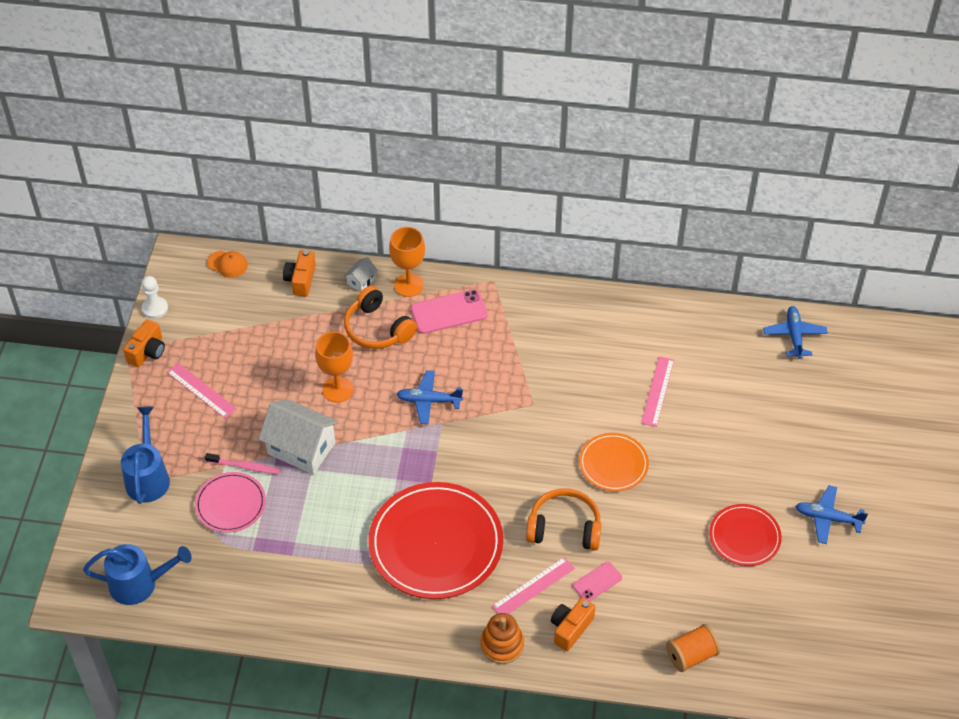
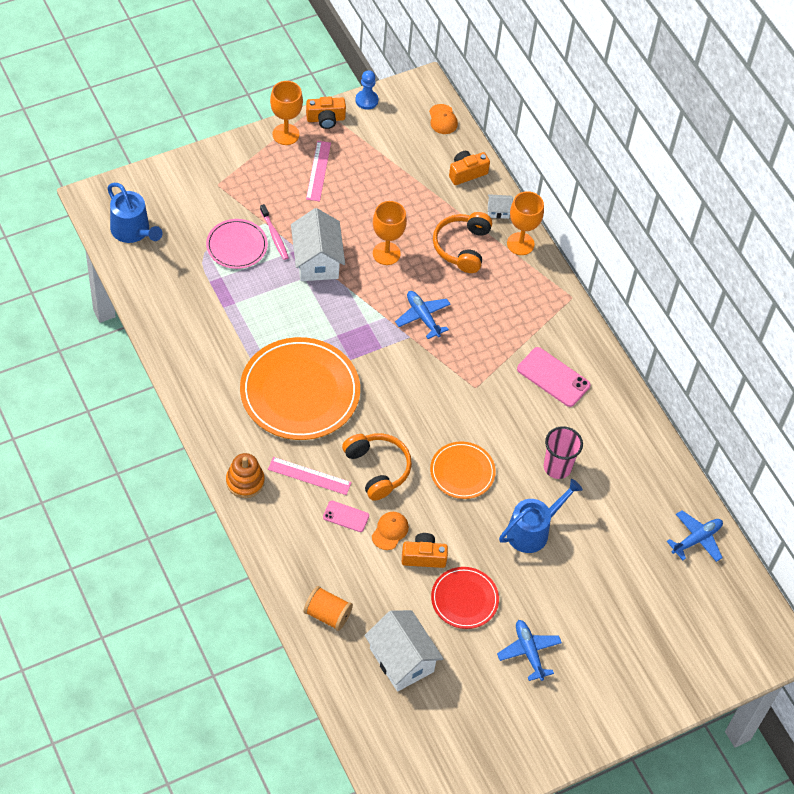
camera: 50 degrees right, 5 degrees up
blue watering can [121,407,170,504] -> blue watering can moved to [499,479,583,553]
white pawn [141,276,168,319] -> blue pawn [355,70,378,110]
red plate [368,482,503,599] -> orange plate [240,337,360,440]
pink phone [410,289,487,334] -> pink phone moved to [517,347,590,407]
orange camera [551,598,595,651] -> orange camera moved to [402,533,448,568]
pink ruler [641,356,674,427] -> pink cup [544,426,583,479]
none -> orange goblet [270,81,303,145]
none -> white house [364,610,444,692]
none -> orange cap [372,512,409,550]

